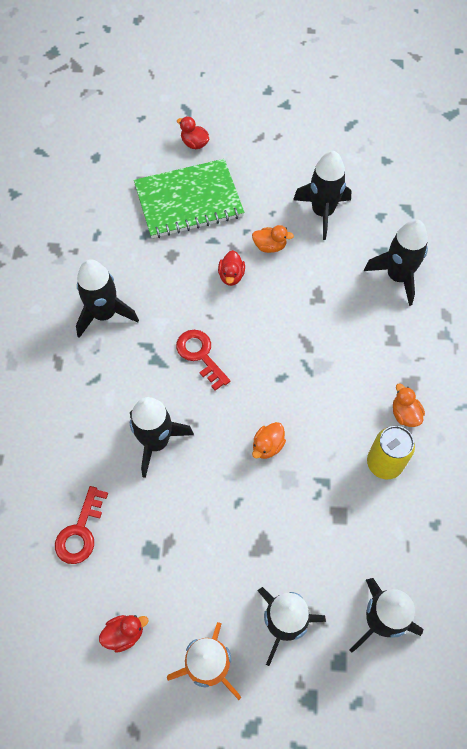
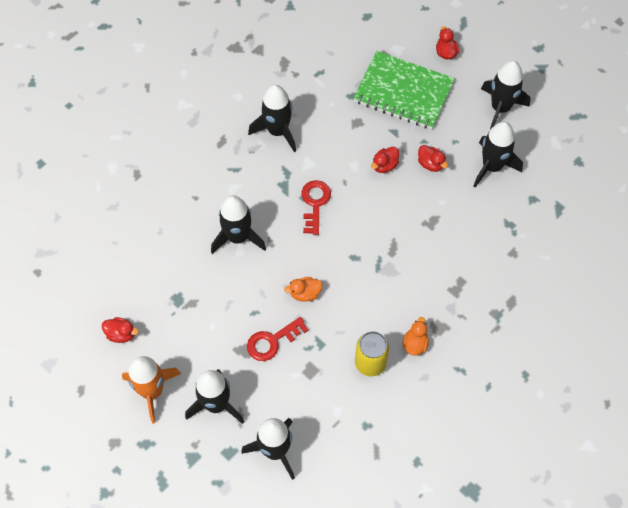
camera: 40 degrees right, 0 degrees up
red key [55,486,108,564] -> red key moved to [247,317,309,361]
orange duck [252,225,294,253] -> red duck [418,145,448,172]
black rocket [364,219,428,306] -> black rocket moved to [481,61,530,129]

